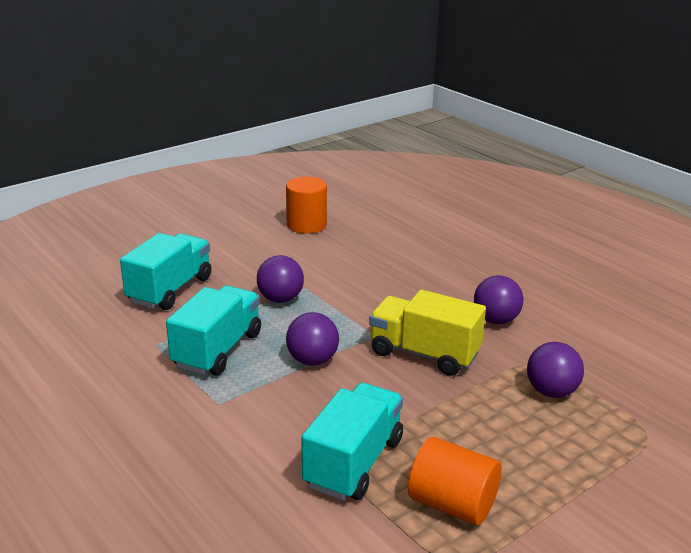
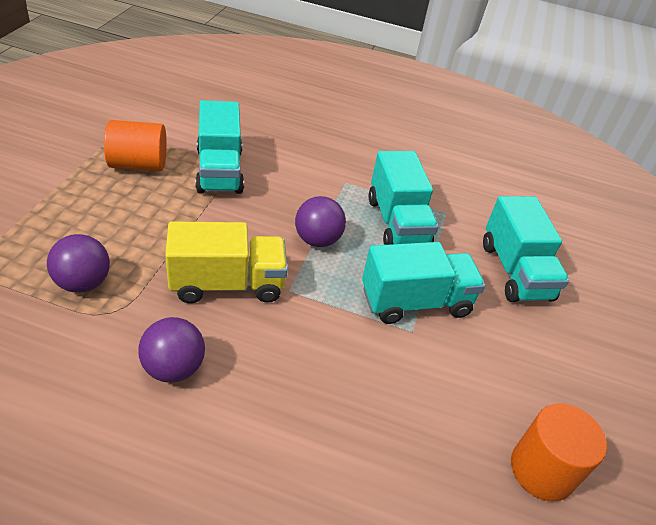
camera: 140 degrees right, 15 degrees up
purple ball [257,255,304,303] -> turquoise truck [362,242,485,324]

